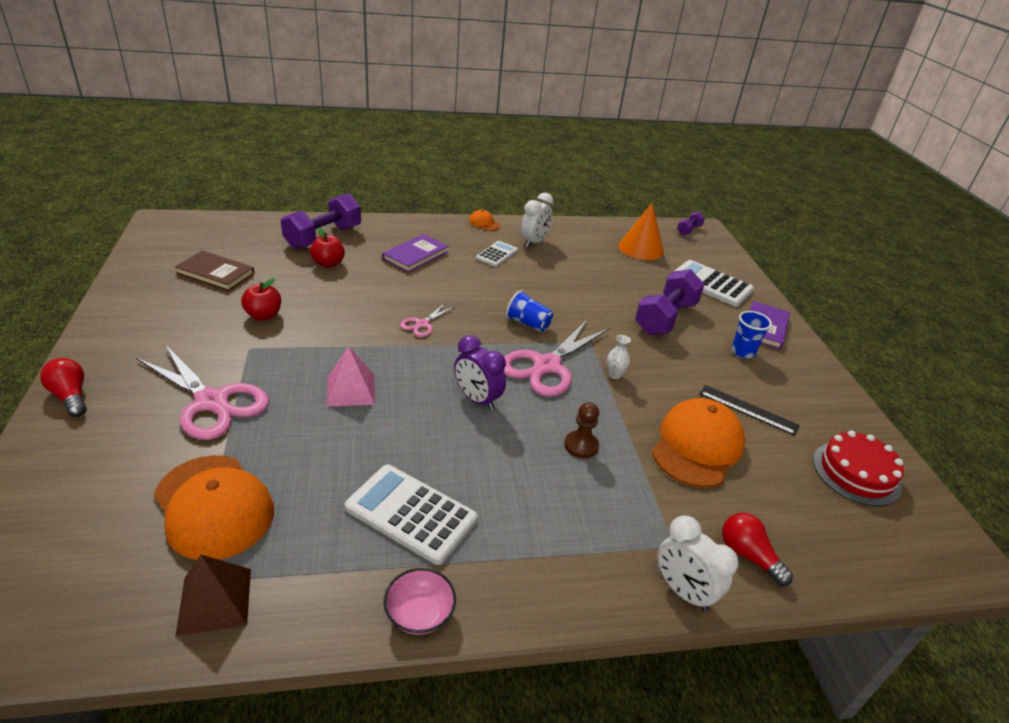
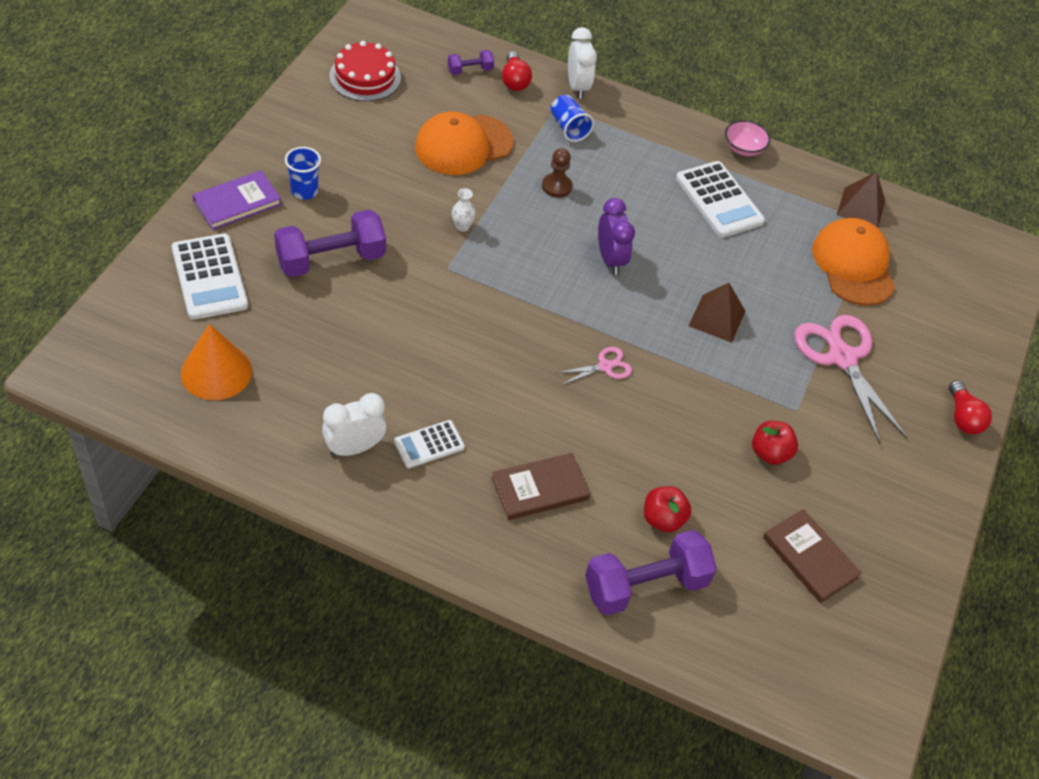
camera: 150 degrees left, 15 degrees up
pink pyramid [326,346,375,407] -> brown pyramid [688,283,746,343]
purple book [382,234,449,273] -> brown book [492,453,590,520]
orange cap [469,210,500,231] -> none
pink scissors [504,319,610,397] -> none
blue cup [506,290,553,332] -> blue cup moved to [551,95,594,142]
purple dumbbell [677,212,705,235] -> purple dumbbell moved to [448,50,494,75]
black ruler [700,385,799,436] -> none

